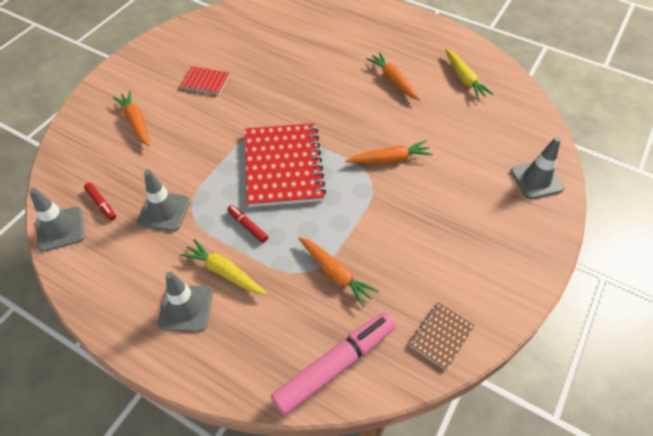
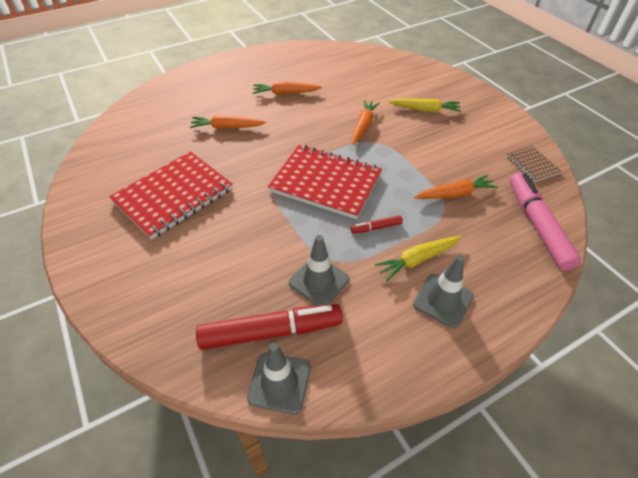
camera: 60 degrees left, 5 degrees down
red marker [84,183,116,221] -> red marker [196,304,343,350], size x2.23
orange carrot [113,91,150,147] -> orange carrot moved to [190,115,266,129]
red notebook [180,66,230,95] -> red notebook [109,151,232,240], size x2.10
yellow carrot [445,49,494,100] -> yellow carrot moved to [388,98,461,112]
grey traffic cone [511,137,564,199] -> none

